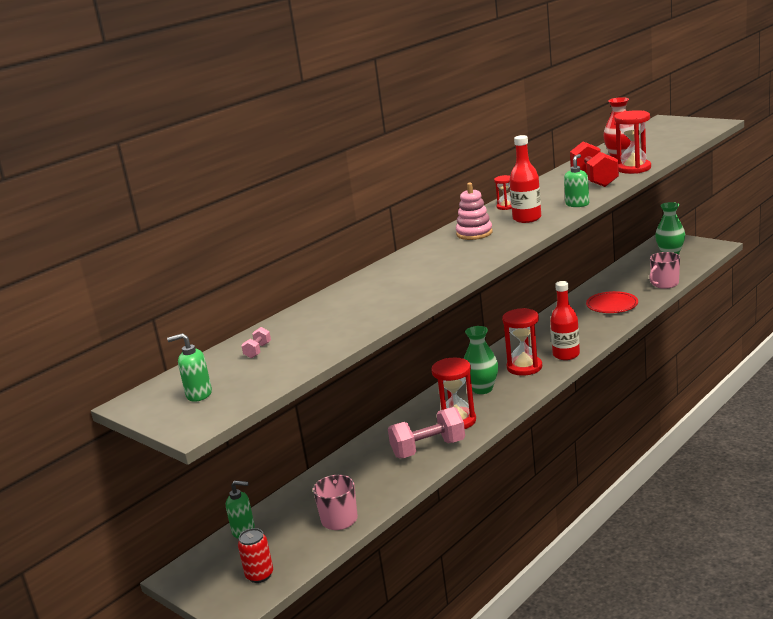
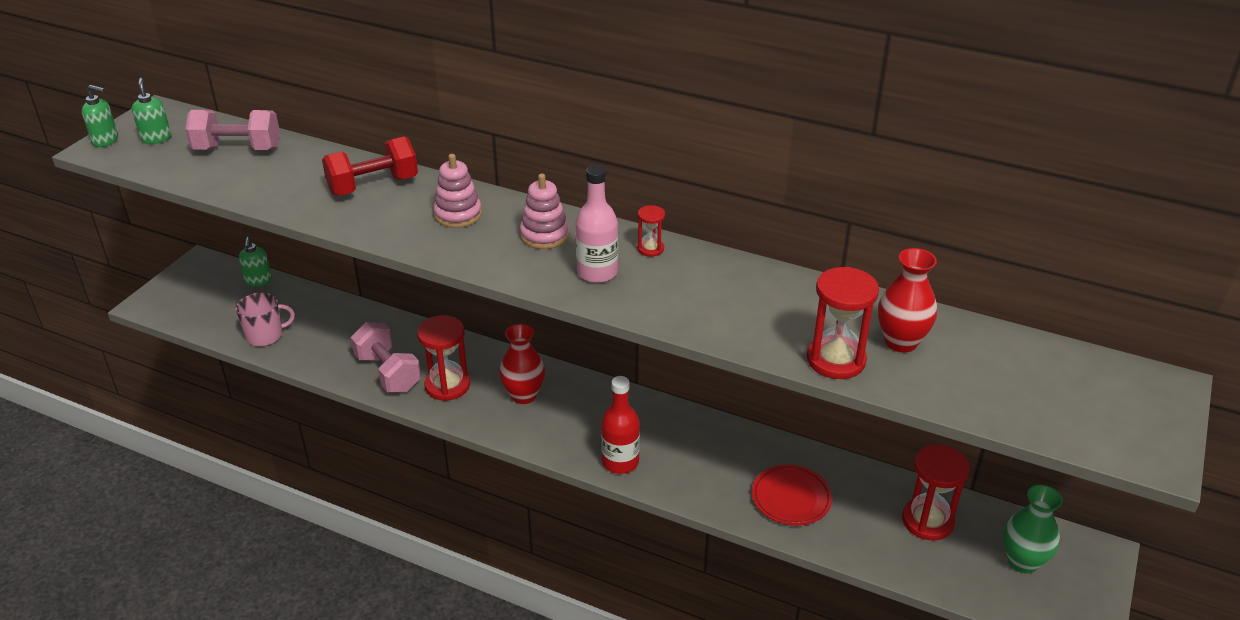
camera: 70 degrees right, 15 degrees up
red can [238,528,273,583] -> none
pink dumbbell [241,327,271,358] -> pink dumbbell [185,110,280,150], size x2.34
green vase [464,326,498,394] -> red vase [499,324,545,404]
red hourglass [502,308,542,376] -> red hourglass moved to [902,445,970,541]
red bottle [509,135,541,223] -> pink bottle [575,165,618,283]
green soap dispenser [564,154,589,207] -> green soap dispenser moved to [82,85,118,147]
red dumbbell [570,141,619,187] -> red dumbbell moved to [322,136,418,196]
pink mug [649,252,680,289] -> none
none -> pink stacking toy [433,154,482,228]

